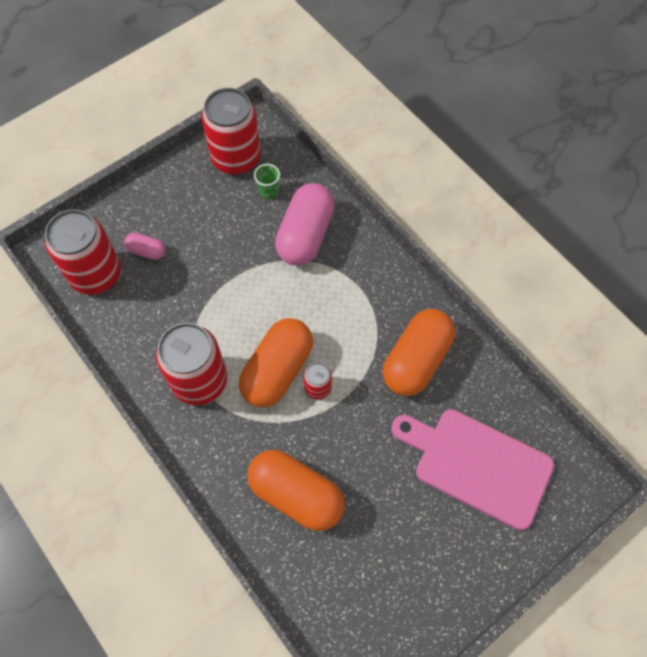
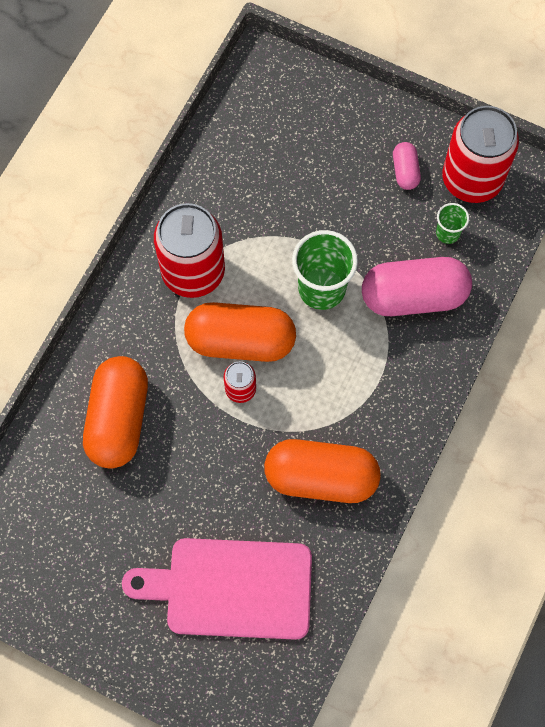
camera: 65 degrees right, 5 degrees up
red can [45,209,121,295] -> none
pink capsule [124,233,166,260] -> pink capsule moved to [393,142,421,190]
pink cutting board [391,409,554,530] -> pink cutting board turned 90 degrees counterclockwise [122,538,312,640]
none -> green cup [292,230,358,310]

